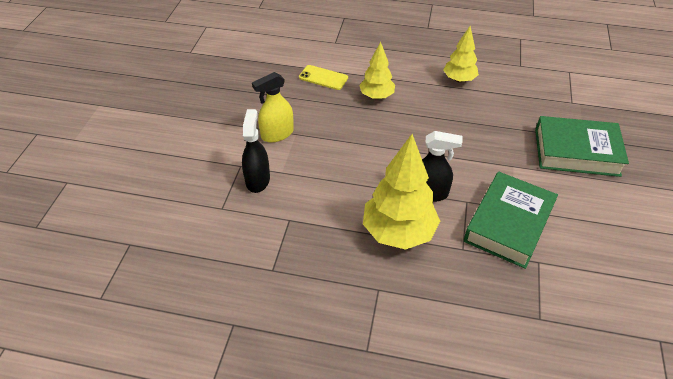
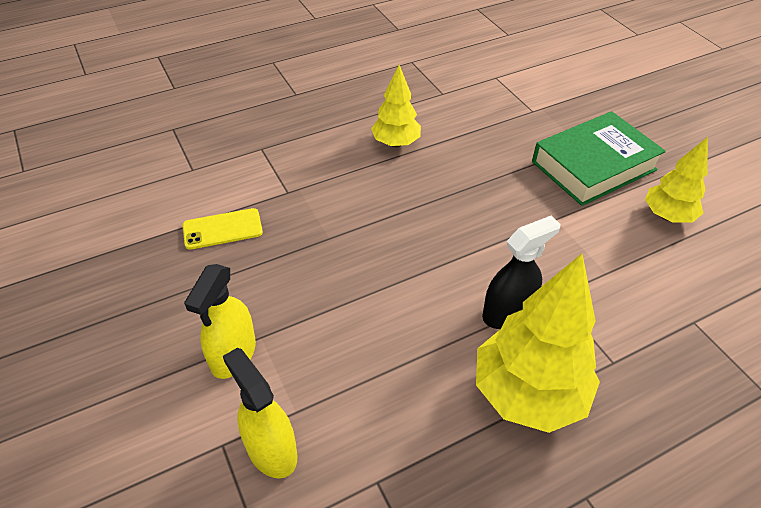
camera: 40 degrees left, 0 degrees up
black spray bottle [242,109,270,193] -> yellow spray bottle [223,347,297,478]
yellow tree [359,42,395,99] -> yellow tree moved to [645,137,708,223]
green book [464,172,558,269] -> none

